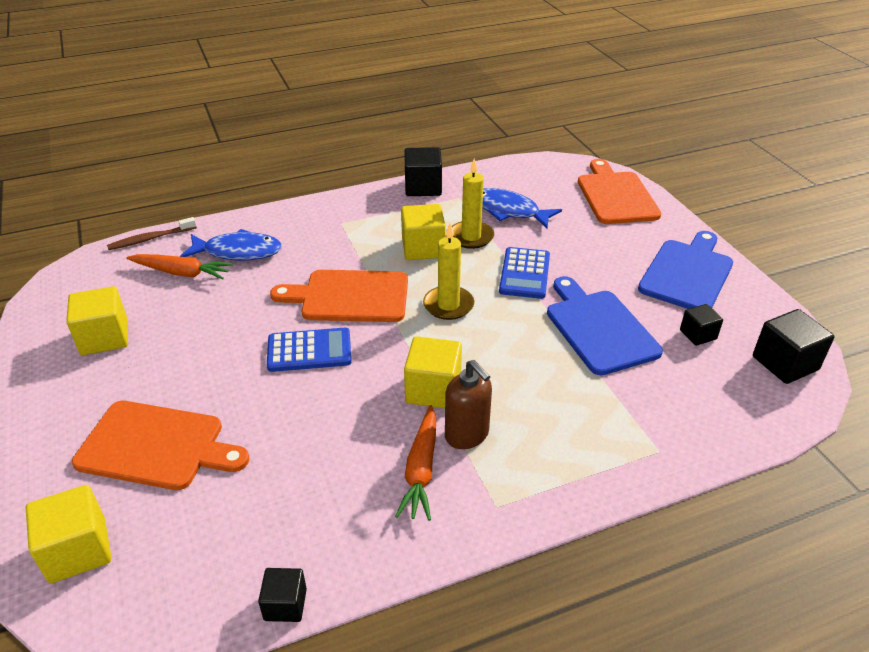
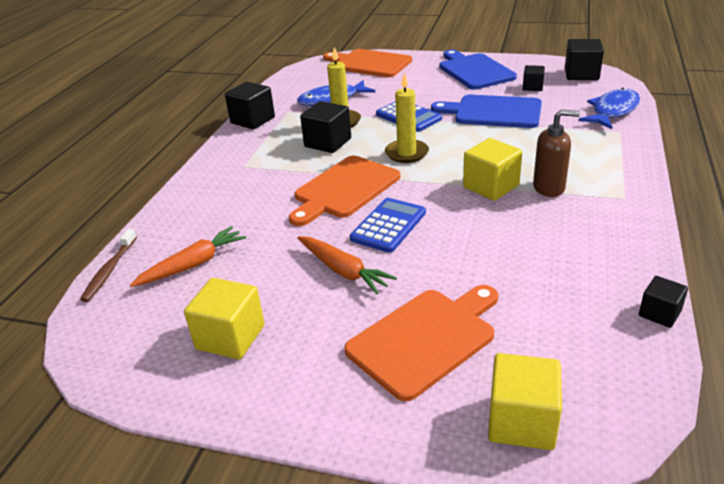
camera: 50 degrees left, 5 degrees down
blue fish [180,229,282,261] -> blue fish moved to [578,88,640,129]
orange carrot [395,405,436,521] -> orange carrot moved to [297,236,397,294]
yellow cube [401,204,446,260] -> black cube [300,101,351,153]

